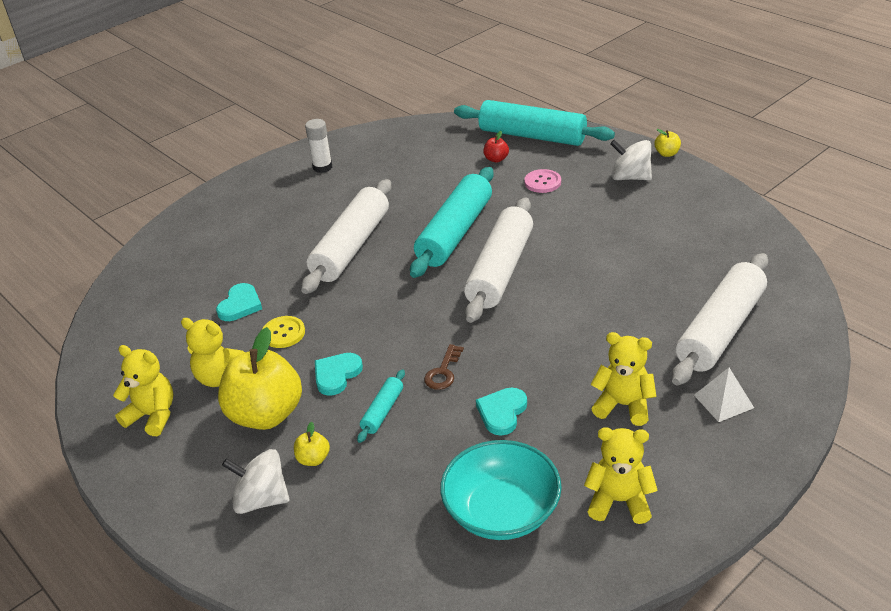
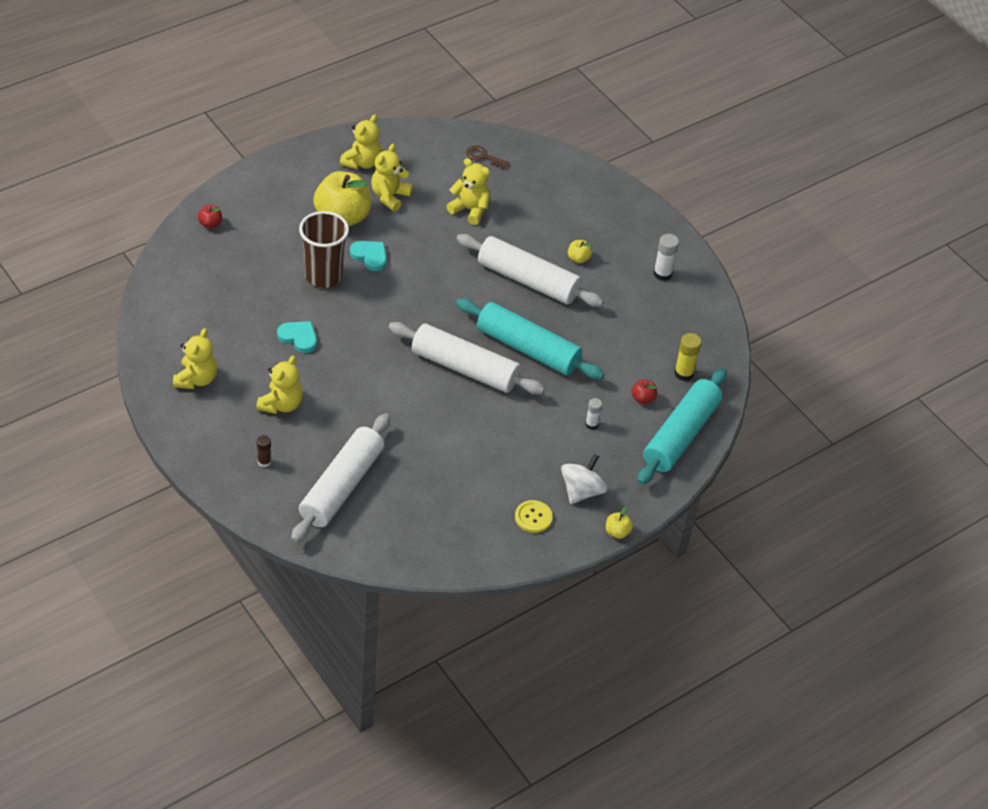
camera: 90 degrees right, 10 degrees up
turquoise heart [216,283,262,321] -> yellow teddy bear [447,158,490,225]
white spinning top [222,449,290,514] -> none
yellow button [263,316,305,348] -> yellow button moved to [515,500,553,533]
yellow apple [294,421,330,466] -> yellow apple moved to [568,240,592,263]
turquoise rolling pin [357,369,405,443] -> brown cup [299,211,349,288]
brown key [424,344,464,390] -> brown key moved to [466,145,509,170]
turquoise bowl [440,440,562,540] -> none
pink button [524,169,561,193] -> white glue stick [585,398,602,429]
white rolling pin [672,253,768,385] -> white rolling pin turned 75 degrees clockwise [291,413,390,543]
white pyramid [694,368,754,422] -> brown glue stick [257,435,271,467]
none -> red apple [198,205,222,228]
none -> yellow glue stick [674,333,702,381]

